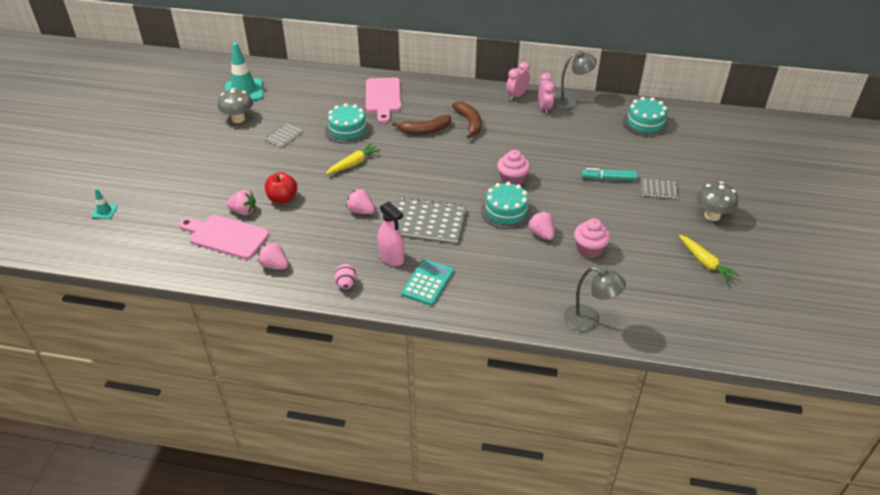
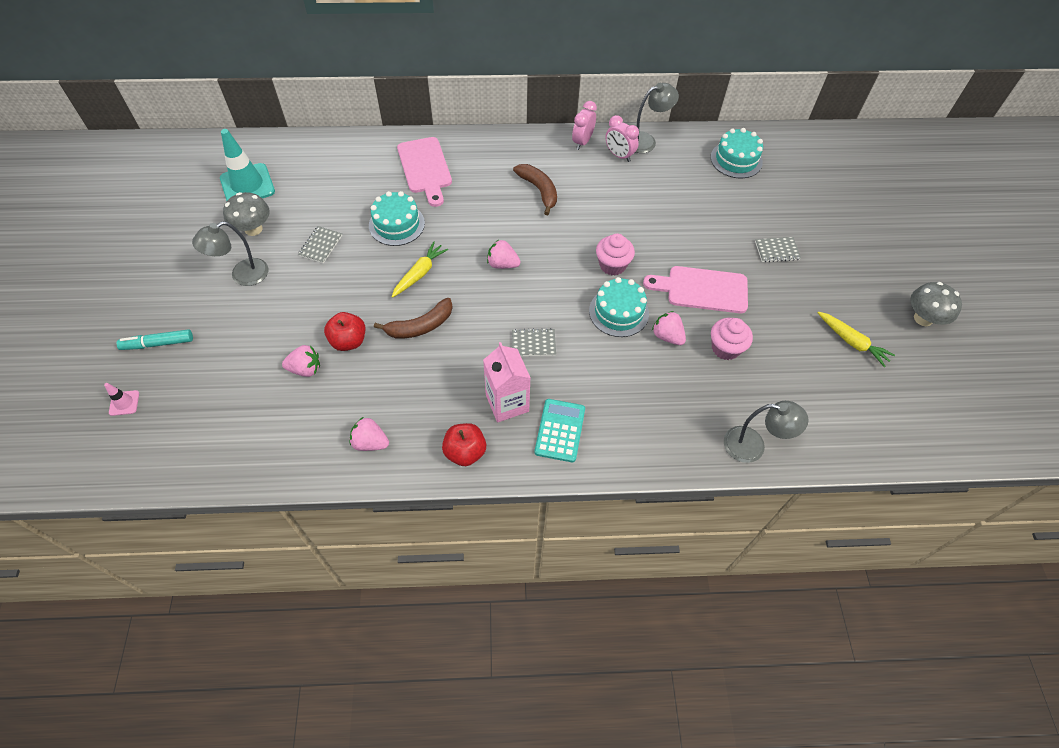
camera: 15 degrees left, 15 degrees up
turquoise traffic cone [92,188,118,219] -> pink traffic cone [104,383,139,416]
pink cutting board [179,215,269,259] -> pink cutting board moved to [643,266,748,313]
pink egg [334,264,356,289] -> red apple [442,423,486,466]
pink strawberry [346,189,375,214] -> pink strawberry moved to [487,240,521,269]
pink spray bottle [377,202,404,266] -> pink carton [483,342,530,422]
brown banana [392,115,451,135] -> brown banana moved to [374,298,453,339]
grey notebook [396,197,467,243] -> grey notebook [512,328,556,356], size x0.51
pink clock [539,73,555,114] -> pink clock turned 150 degrees clockwise [605,115,639,162]
turquoise marker [581,168,637,180] -> turquoise marker moved to [117,329,193,350]
grey mushroom [697,182,738,221] -> grey mushroom moved to [910,282,962,326]
none -> grey lamp [192,221,268,286]

